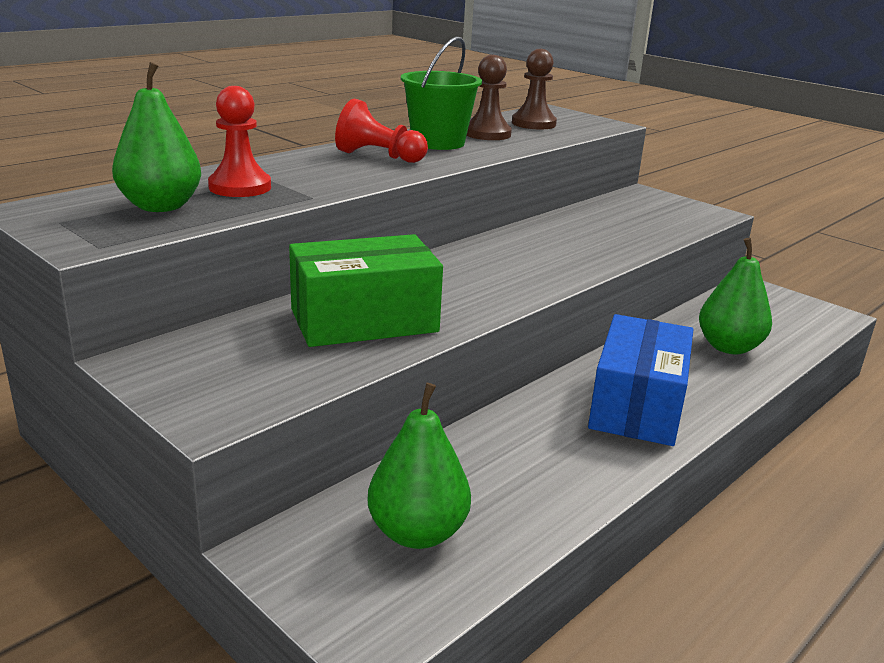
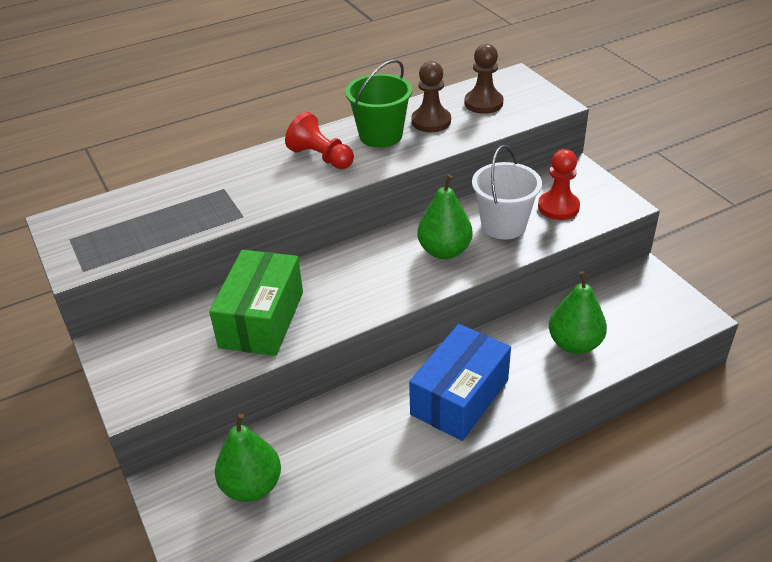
camera: 20 degrees right, 15 degrees up
green pear [112,62,201,212] -> green pear moved to [417,175,473,259]
red pawn [208,86,271,197] -> red pawn moved to [538,149,580,220]
green box [289,234,443,347] -> green box turned 75 degrees counterclockwise [209,250,303,356]
none -> white bucket [472,145,542,239]

